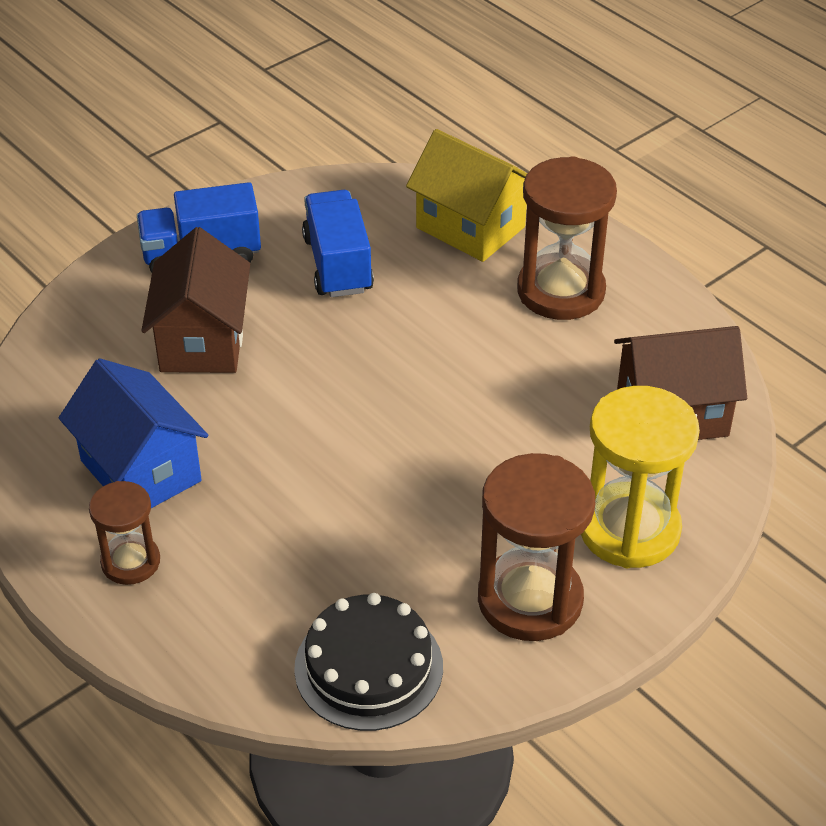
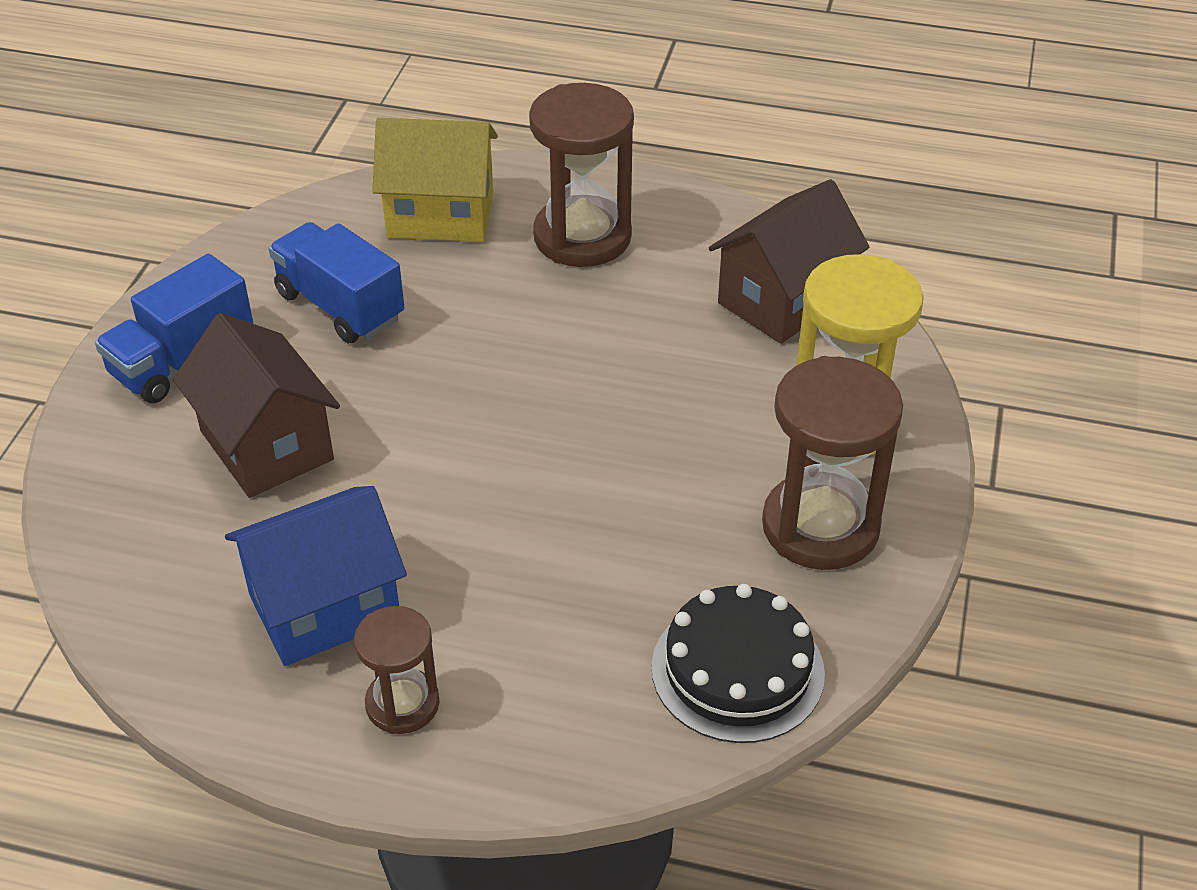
camera: 35 degrees left, 0 degrees up
blue house [59,358,208,508] -> blue house turned 45 degrees counterclockwise [225,486,407,666]

